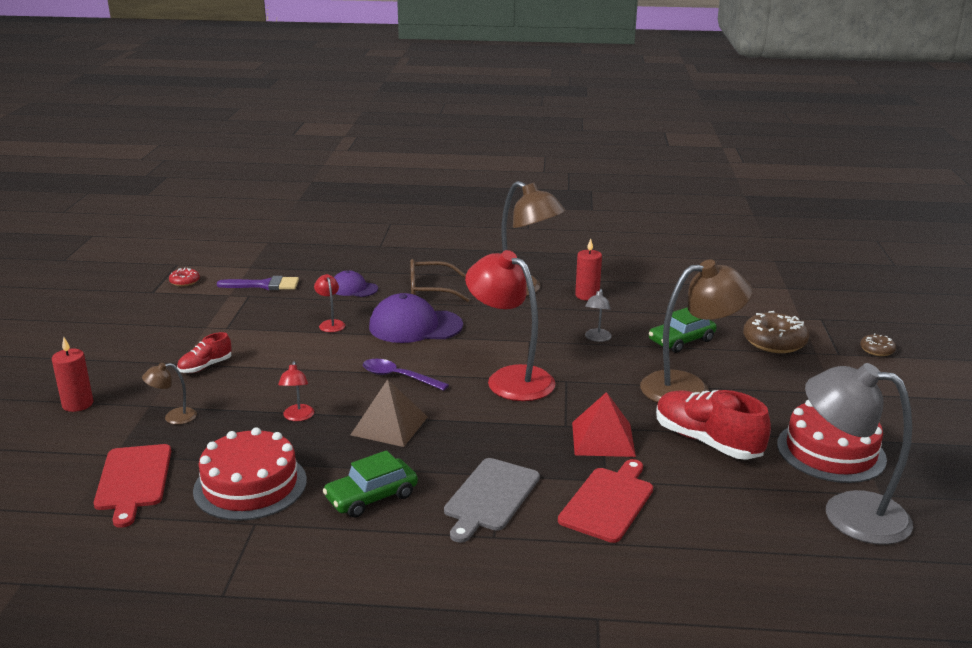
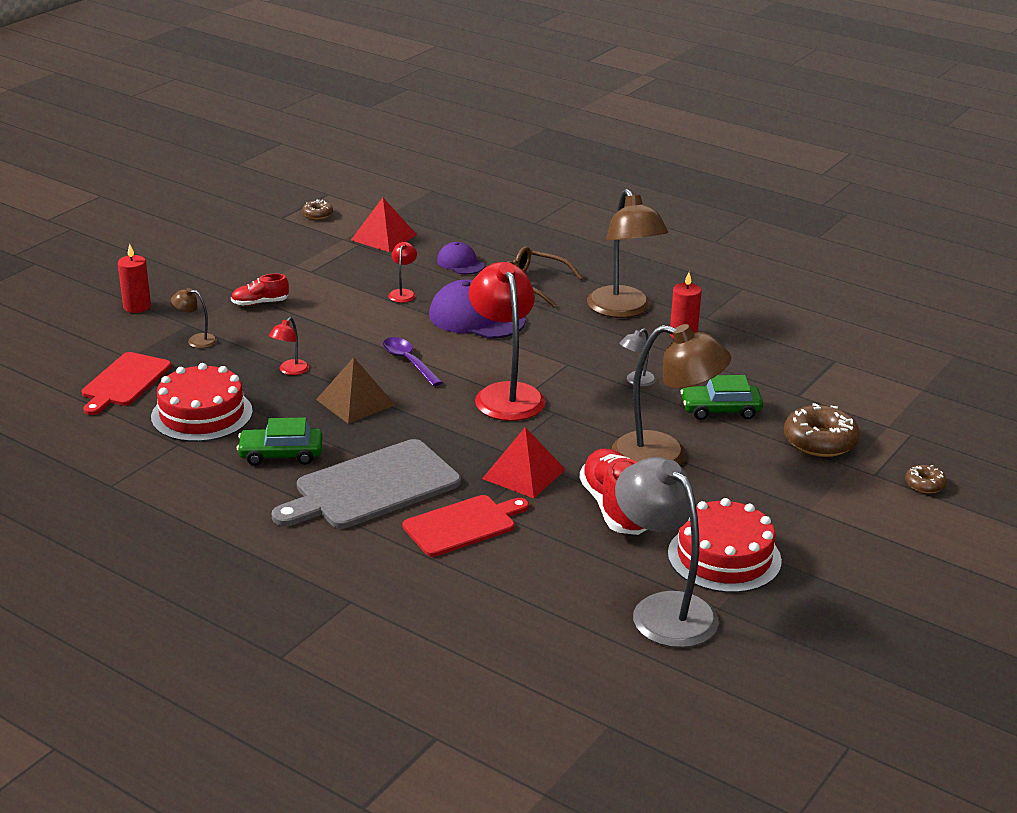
camera: 30 degrees right, 5 degrees up
red donut [169,267,200,286] -> brown donut [302,200,333,219]
purple brush [217,276,299,290] -> red pyramid [351,198,417,252]
grey cutting board [444,458,540,543] -> grey cutting board [271,439,461,529], size x1.51

